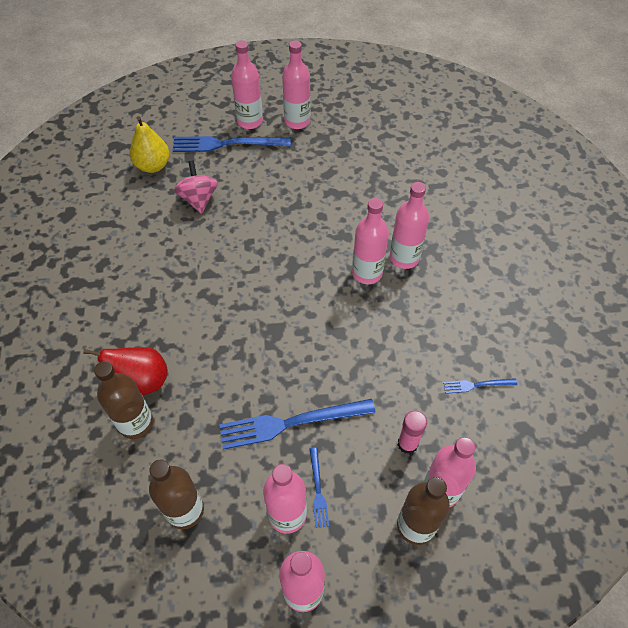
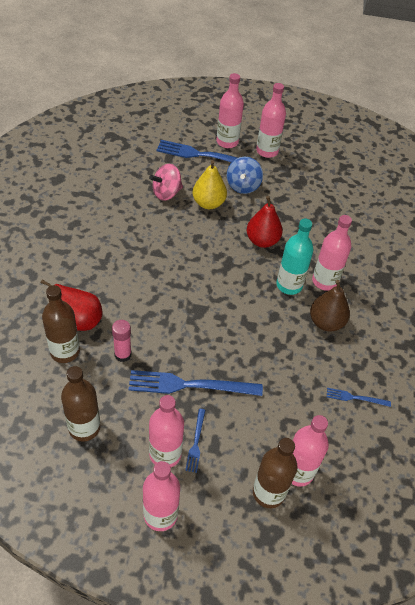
camera: 10 degrees right, 5 degrees down
yellow pear [130,116,170,173] -> yellow pear moved to [193,160,227,209]
pink spinning top [174,161,218,214] -> pink spinning top turned 120 degrees counterclockwise [149,164,183,201]
pink bottle [352,198,389,284] -> turquoise bottle [276,219,313,295]
pink glue stick [398,410,427,454] -> pink glue stick moved to [112,320,132,362]
none -> blue spinning top [227,157,263,194]
none -> red pear [247,196,283,248]
none -> brown pear [310,280,350,332]

